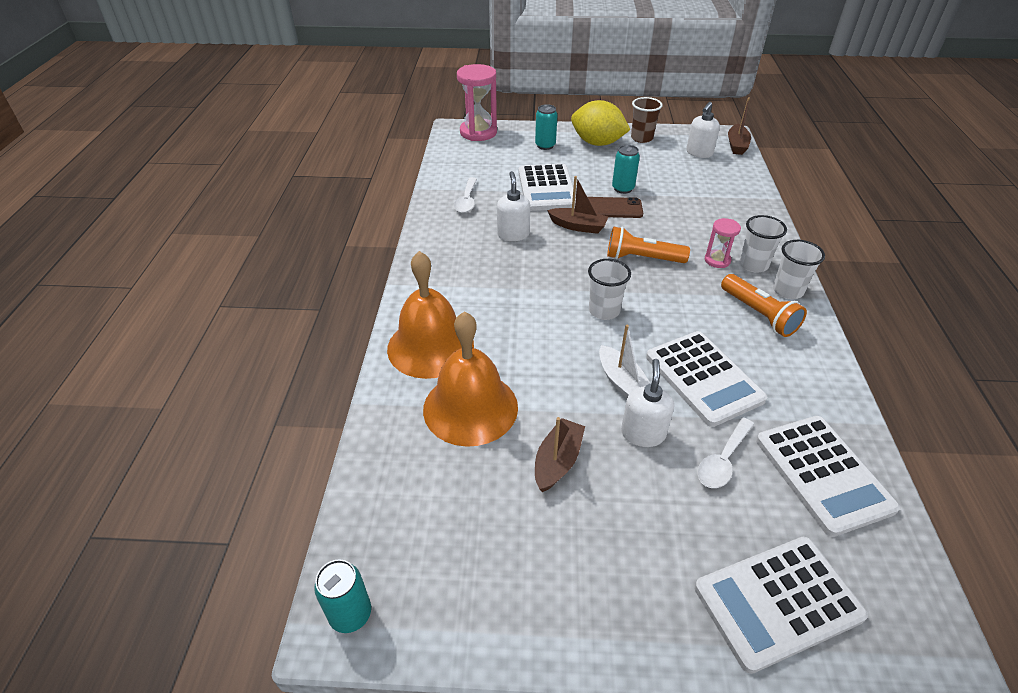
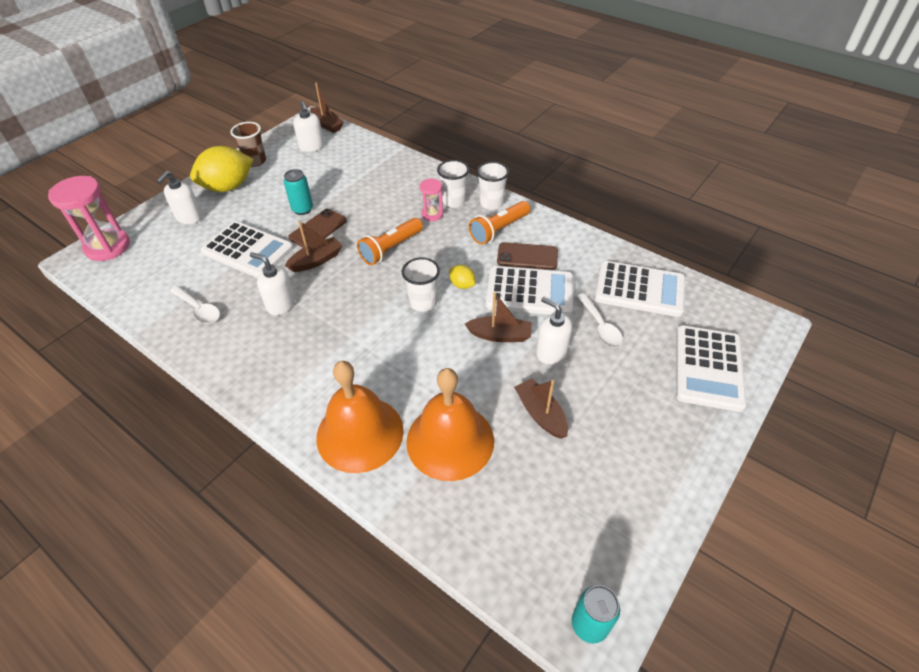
camera: 55 degrees left, 5 degrees up
turquoise can [535,104,558,150] -> white soap dispenser [157,171,202,224]
white boat [599,325,651,398] -> brown boat [465,292,532,342]
orange flashlight [721,274,807,337] -> orange flashlight turned 135 degrees clockwise [469,201,530,245]
none -> yellow lemon [449,265,476,289]
none -> brown phone [497,242,558,270]

